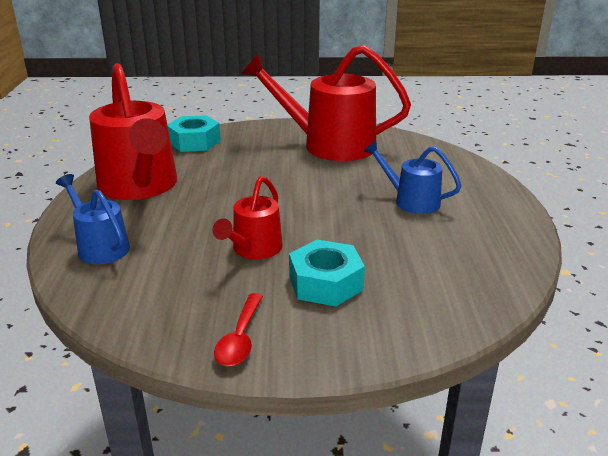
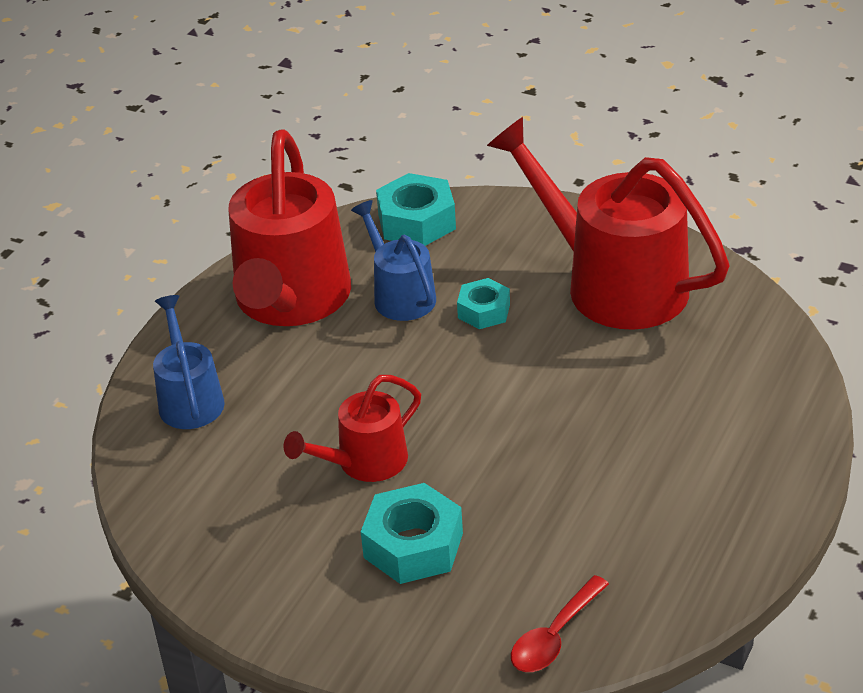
camera: 30 degrees right, 10 degrees up
red spoon [214,293,263,366] -> red spoon moved to [511,575,609,672]
blue watering can [364,141,462,214] -> blue watering can moved to [351,200,436,321]
none -> turquoise nut [457,278,510,329]

